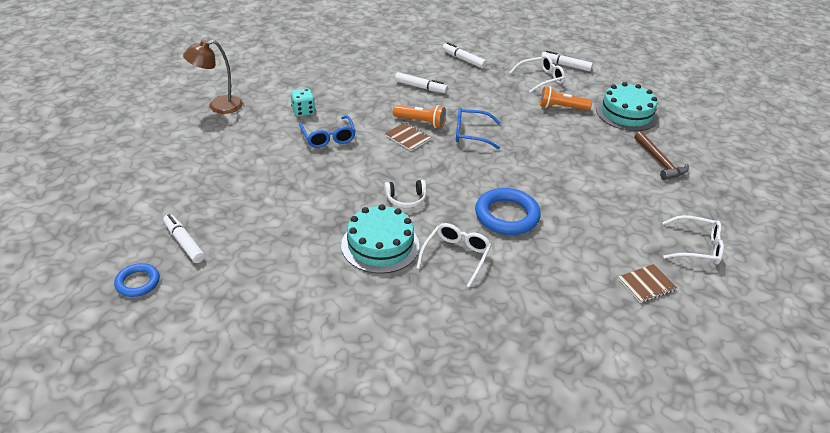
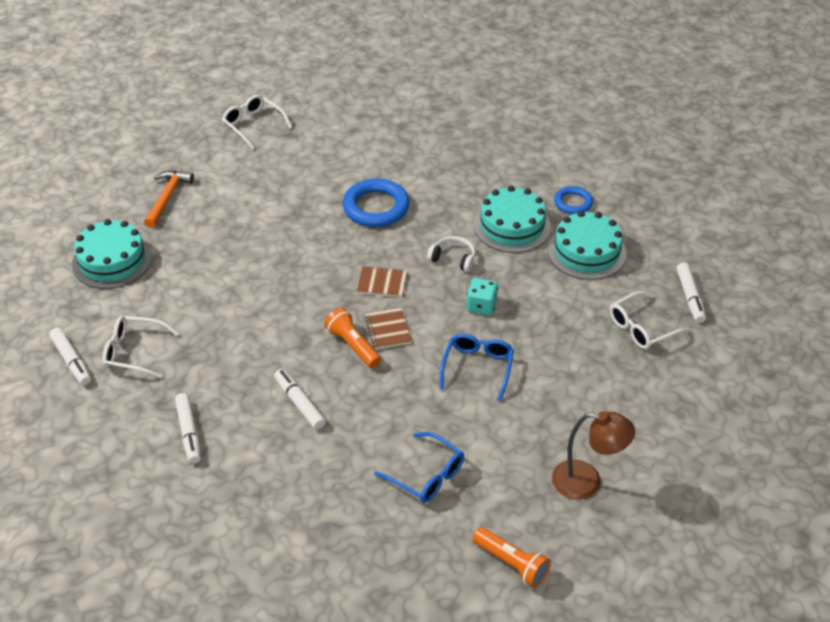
camera: 145 degrees left, 5 degrees up
blue ring [114,263,160,297] -> blue ring moved to [554,186,593,214]
turquoise dice [291,88,315,117] -> turquoise dice moved to [466,278,498,315]
white glasses [417,223,491,288] -> white glasses moved to [610,291,690,349]
blue glasses [456,108,501,149] -> blue glasses moved to [374,432,464,503]
orange flashlight [540,86,592,110] -> orange flashlight moved to [472,527,551,588]
brown notebook [618,264,677,303] -> brown notebook moved to [357,266,407,297]
brown hammer [634,131,689,180] -> orange hammer [144,170,194,228]
none -> turquoise cake [548,211,626,280]

